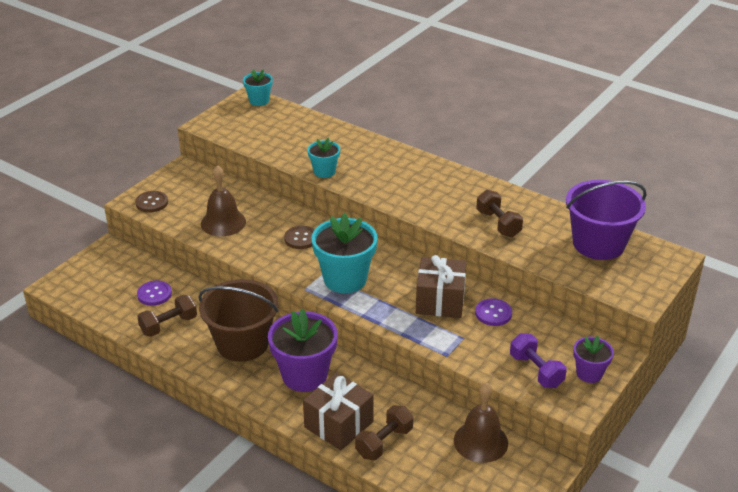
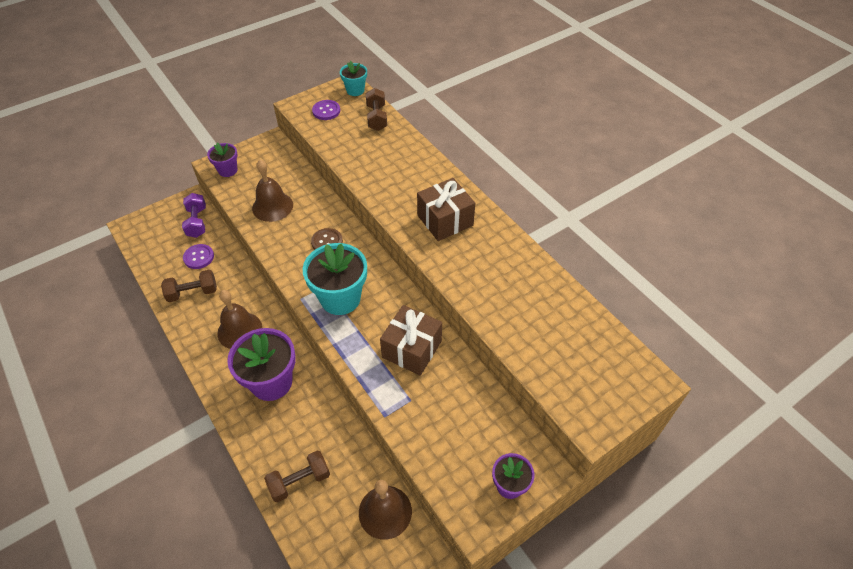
camera: 20 degrees right, 15 degrees up
brown button [135,191,168,213] -> purple flower pot [207,143,238,177]
brown bucket [199,279,279,362] -> brown bell [217,290,262,349]
brown gift [303,373,374,450] -> brown gift moved to [417,178,475,241]
turquoise flower pot [307,138,340,178] -> none
purple button [475,298,512,326] -> purple button moved to [312,100,340,120]
brown dumbbell [476,190,523,237] -> brown dumbbell moved to [366,88,387,131]
purple dumbbell [510,333,567,388] -> purple dumbbell moved to [182,193,206,238]
purple bucket [566,180,646,260] -> none

